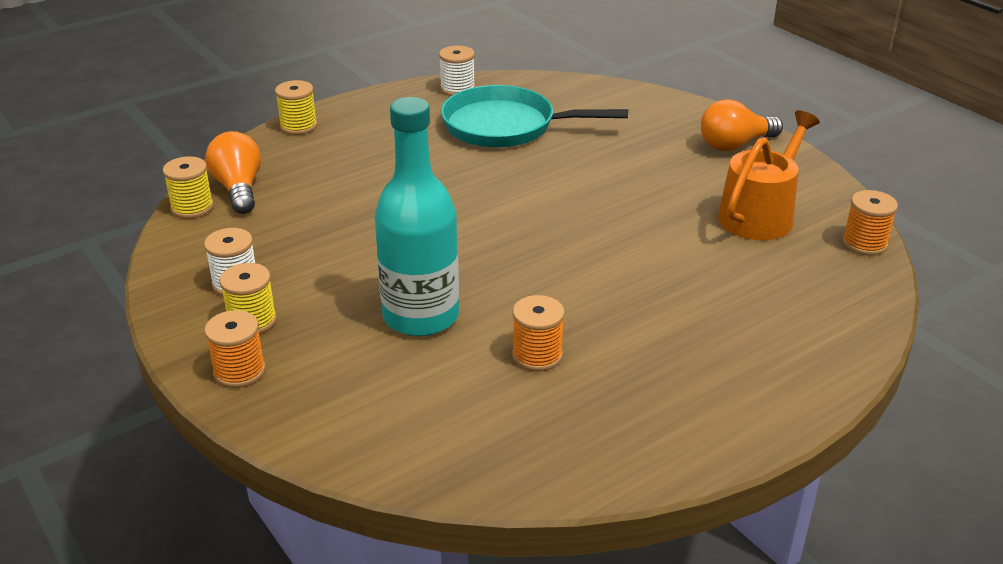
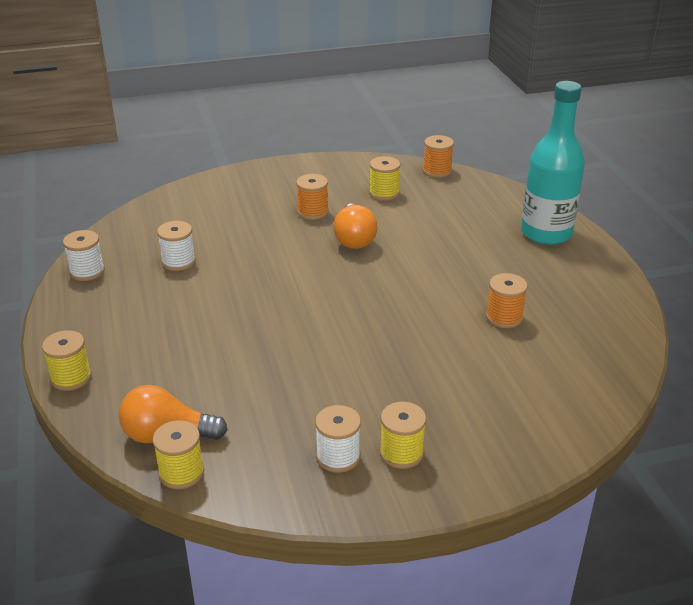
camera: 70 degrees left, 0 degrees up
orange spool [204,310,266,388] -> orange spool moved to [296,174,328,220]
turquoise bottle [375,97,459,336] -> turquoise bottle moved to [521,81,585,245]
turquoise pan [441,85,628,148] -> white spool [157,221,196,271]
orange light bulb [701,99,783,151] -> orange light bulb moved to [333,204,378,249]
orange watering can [718,110,820,240] -> yellow spool [369,156,400,201]

